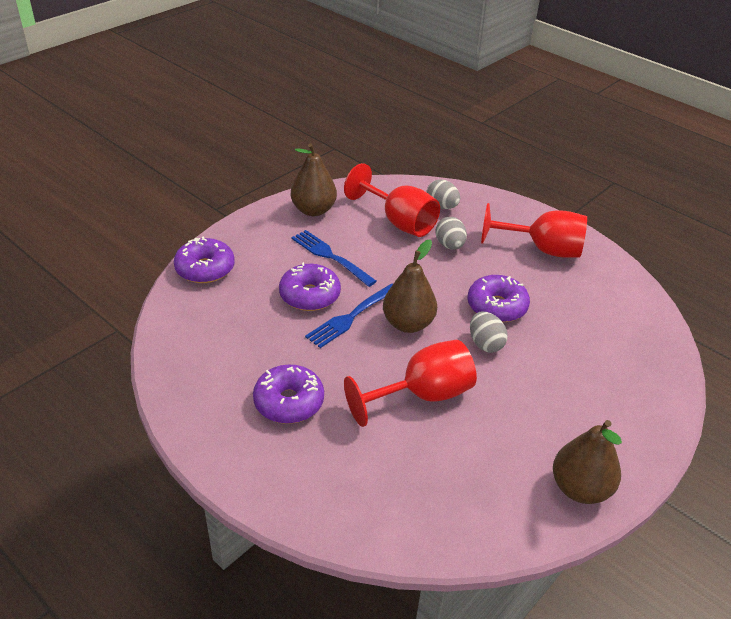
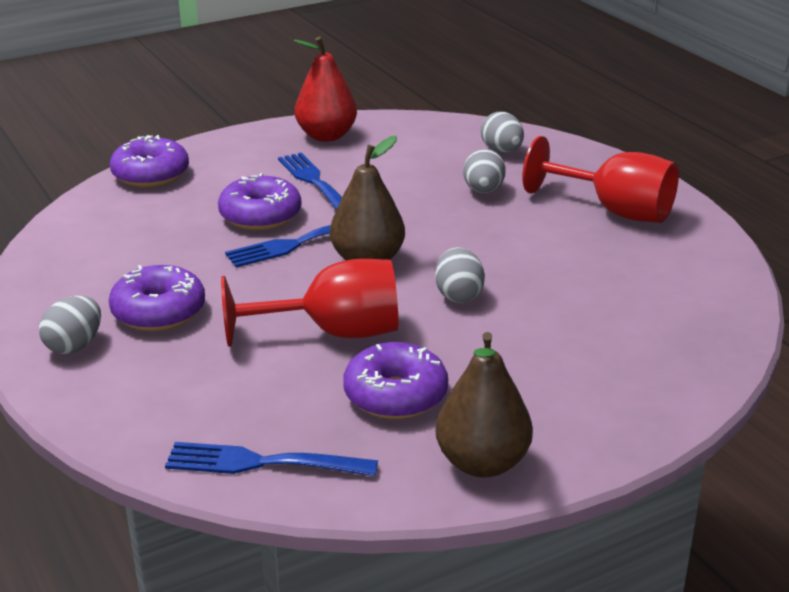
camera: 20 degrees right, 10 degrees down
brown pear [291,143,337,216] -> red pear [294,37,357,142]
red goblet [344,163,440,237] -> none
purple donut [468,275,530,322] -> purple donut moved to [343,342,448,419]
none -> grey egg [39,295,101,354]
none -> blue fork [165,442,378,476]

